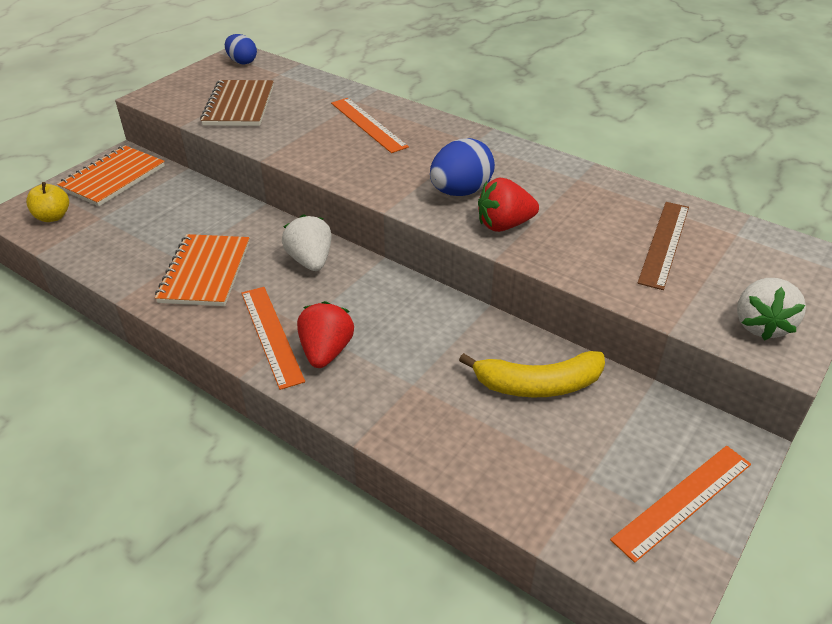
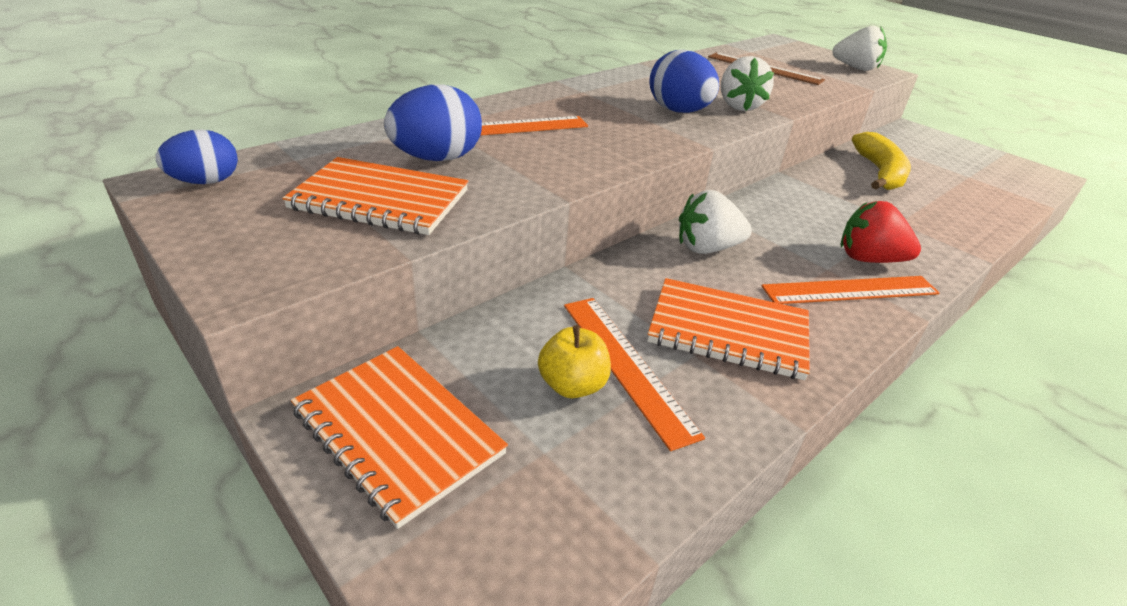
camera: 80 degrees left, 5 degrees down
yellow apple [26,182,69,222] -> yellow apple moved to [538,325,611,398]
brown notebook [200,80,274,126] -> orange notebook [282,157,468,235]
red strawberry [478,177,539,232] -> white strawberry [721,56,774,111]
orange ruler [610,446,751,563] -> orange ruler moved to [564,298,705,451]
none -> blue egg [384,84,482,161]

